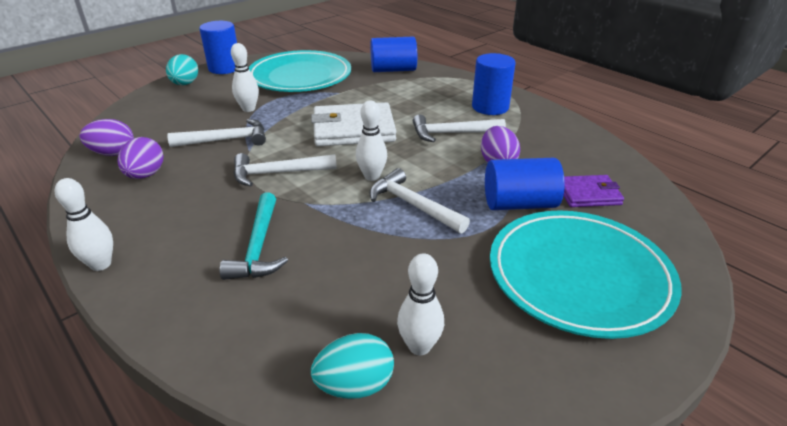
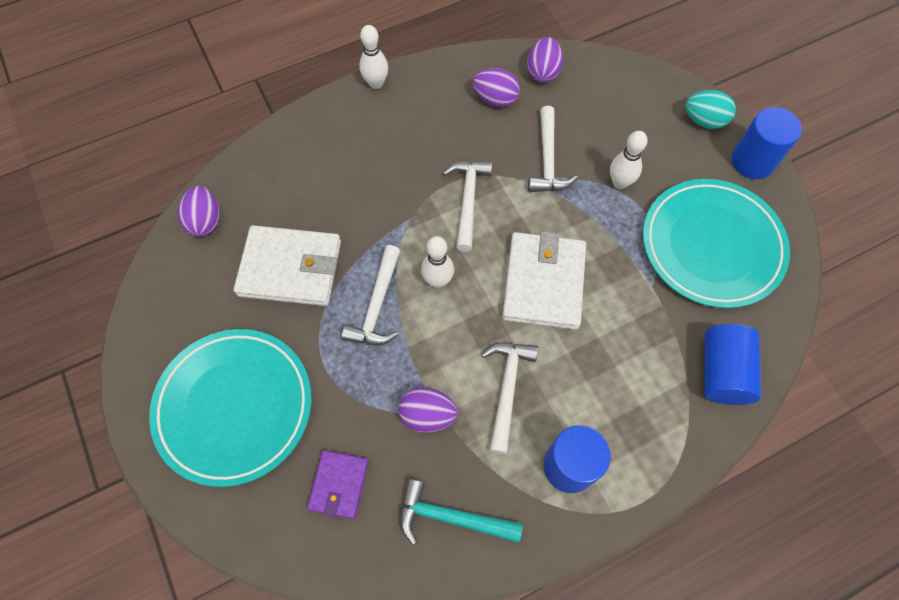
camera: 105 degrees right, 30 degrees up
turquoise hammer [220,193,288,280] -> turquoise hammer moved to [400,479,523,545]
turquoise egg [311,333,394,399] -> purple egg [178,186,219,237]
white hammer [369,168,470,233] -> white hammer turned 135 degrees clockwise [342,245,400,346]
white bowling pin [397,253,444,355] -> none
blue cylinder [485,158,565,210] -> none
none -> white wallet [234,225,341,306]

